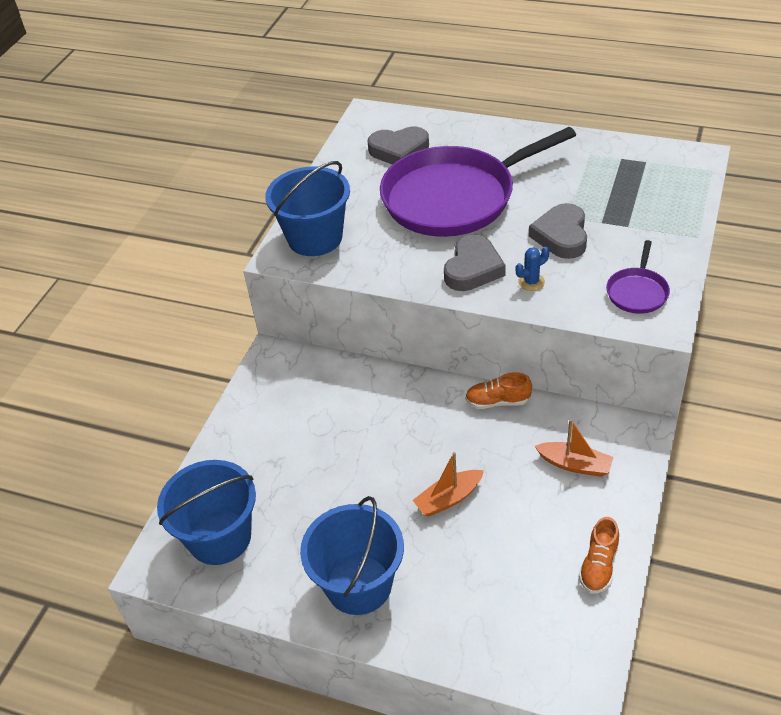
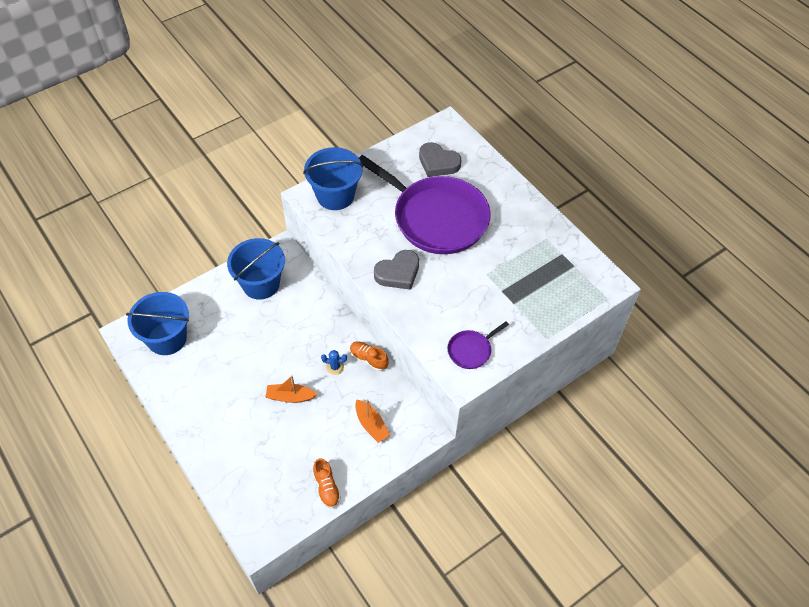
camera: 30 degrees right, 10 degrees up
blue bucket [300,496,404,615] -> blue bucket moved to [227,238,285,300]
purple pan [380,127,576,237] -> purple pan turned 150 degrees counterclockwise [359,155,491,254]
blue cactus [516,247,549,291] -> blue cactus moved to [321,350,347,375]
grey heart [529,203,587,259] -> none
orange shoe [579,517,619,593] -> orange shoe turned 75 degrees counterclockwise [313,458,341,508]

